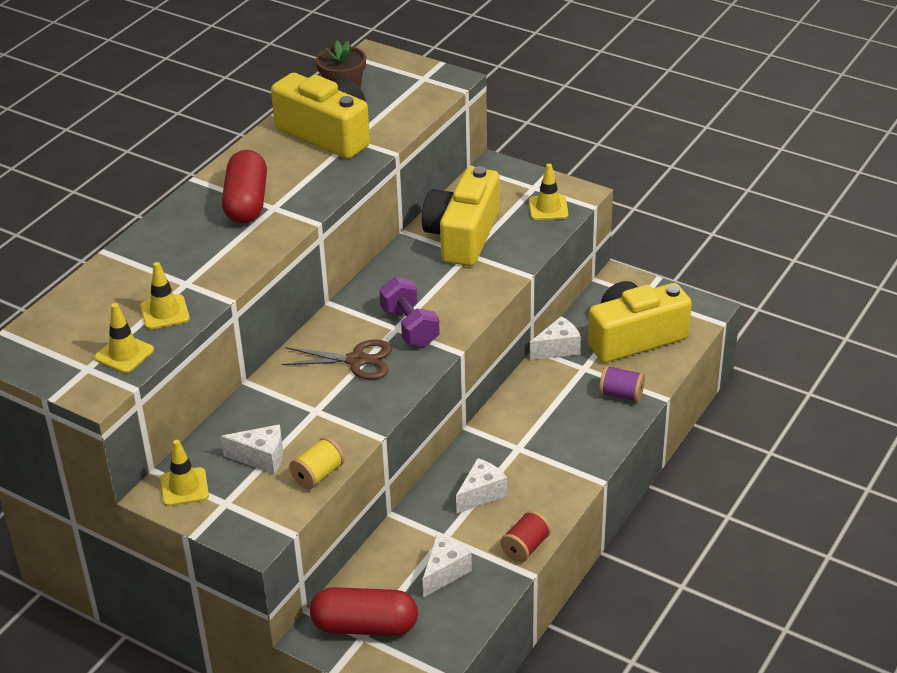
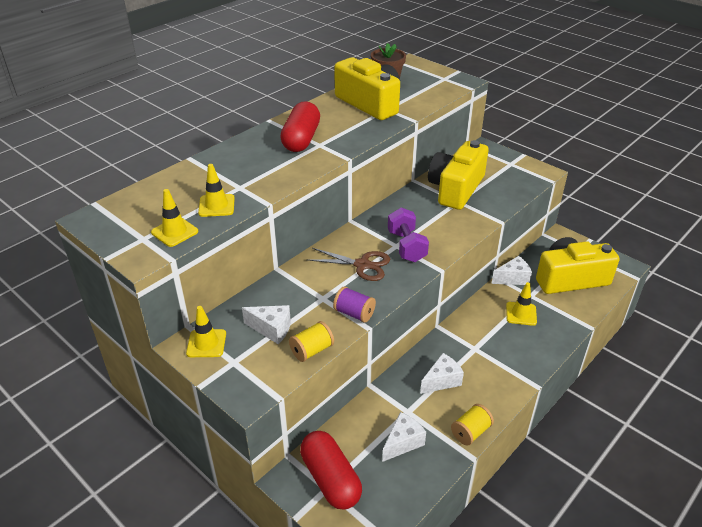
camera: 10 degrees right, 0 degrees up
red capsule [310,587,418,636] -> red capsule turned 45 degrees clockwise [300,431,362,510]
red spool [500,511,551,562] -> yellow spool [451,404,494,445]
yellow traffic cone [529,164,568,220] -> yellow traffic cone moved to [506,282,537,326]
purple spool [599,365,645,402] -> purple spool moved to [333,286,376,323]

